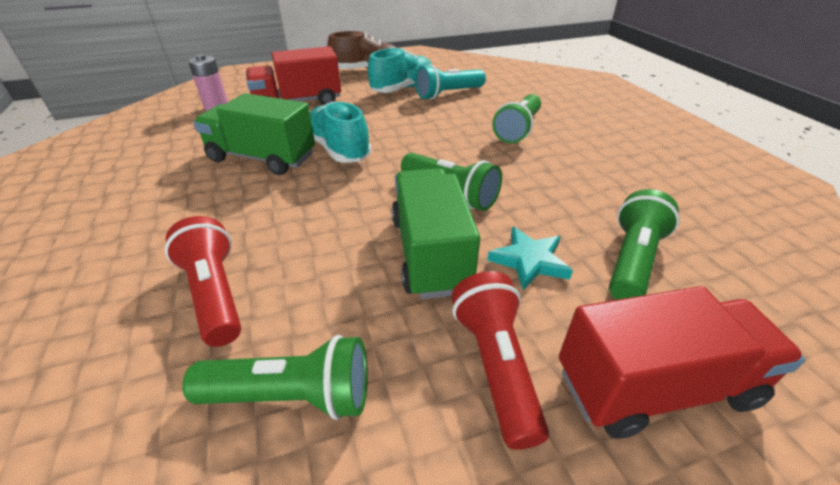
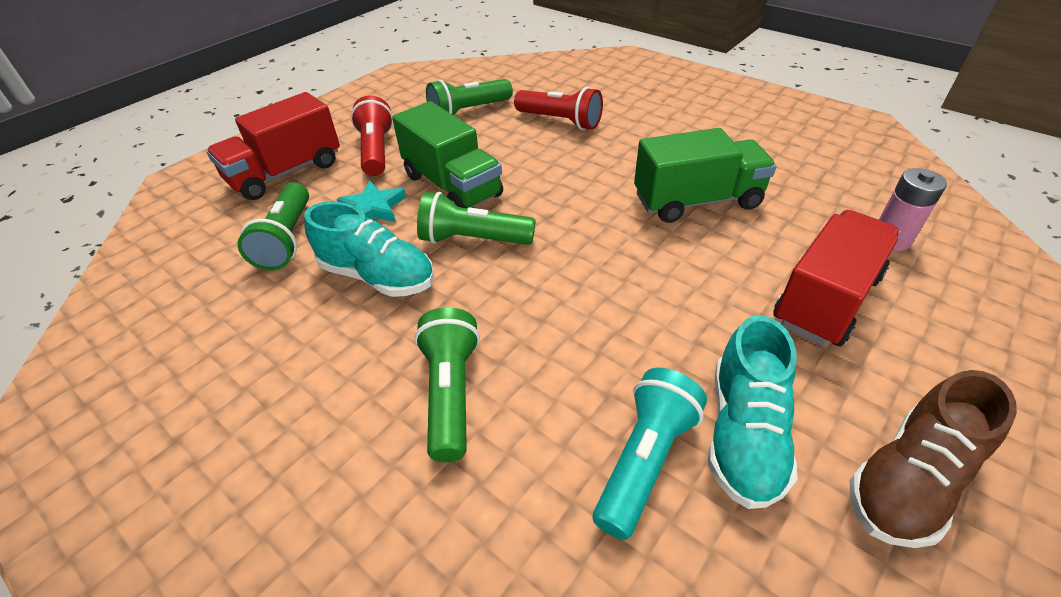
camera: 150 degrees right, 5 degrees up
turquoise shoe [310,101,372,163] -> turquoise shoe moved to [304,201,434,297]
red flashlight [452,271,549,450] -> red flashlight turned 150 degrees counterclockwise [351,96,393,176]

